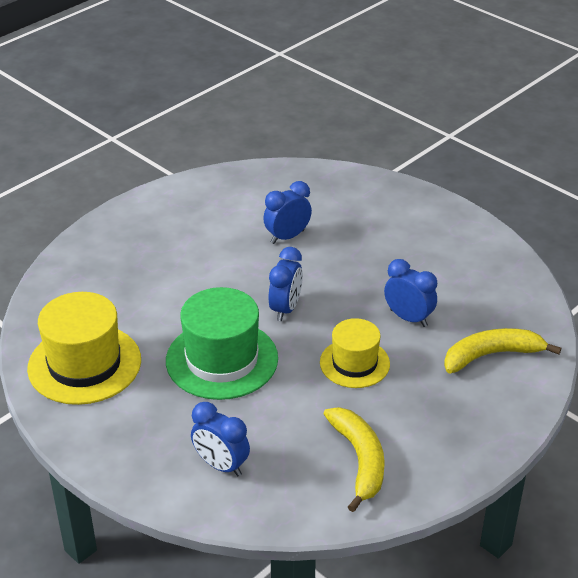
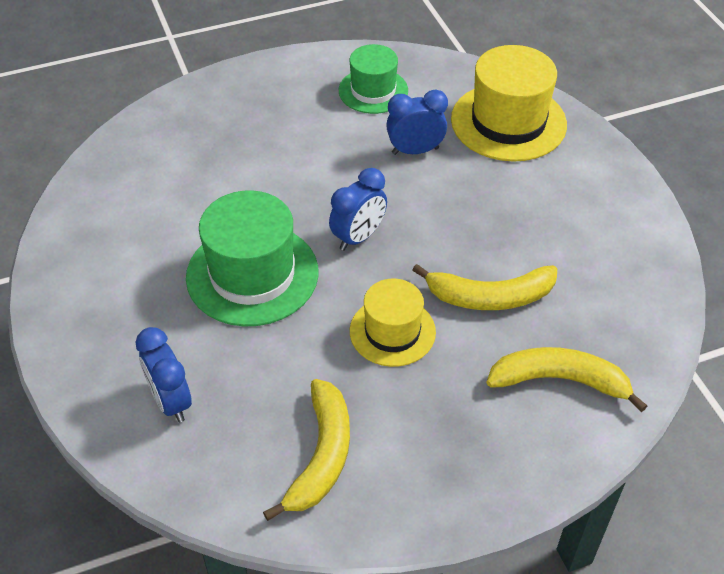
camera: 25 degrees right, 10 degrees up
yellow hat [27,292,141,405] -> yellow hat moved to [451,45,567,162]
blue clock [384,259,437,327] -> yellow banana [413,264,557,310]
none -> green hat [339,44,408,114]

